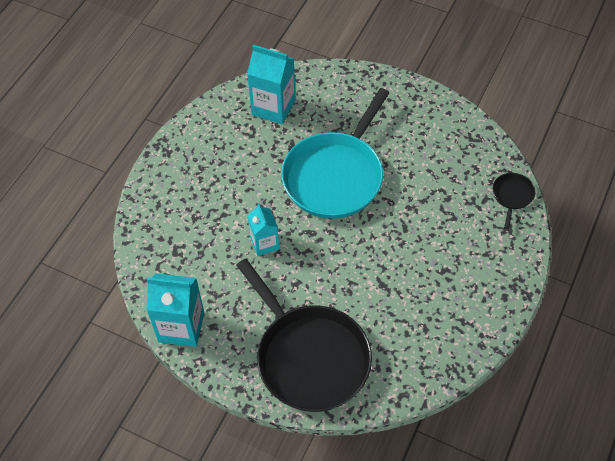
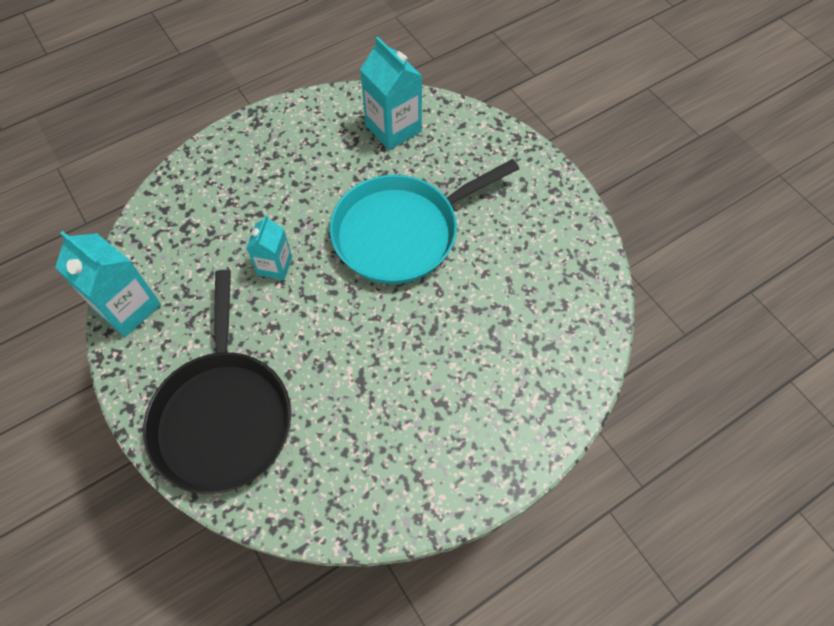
camera: 30 degrees right, 5 degrees up
black pan [492,173,535,229] -> none

